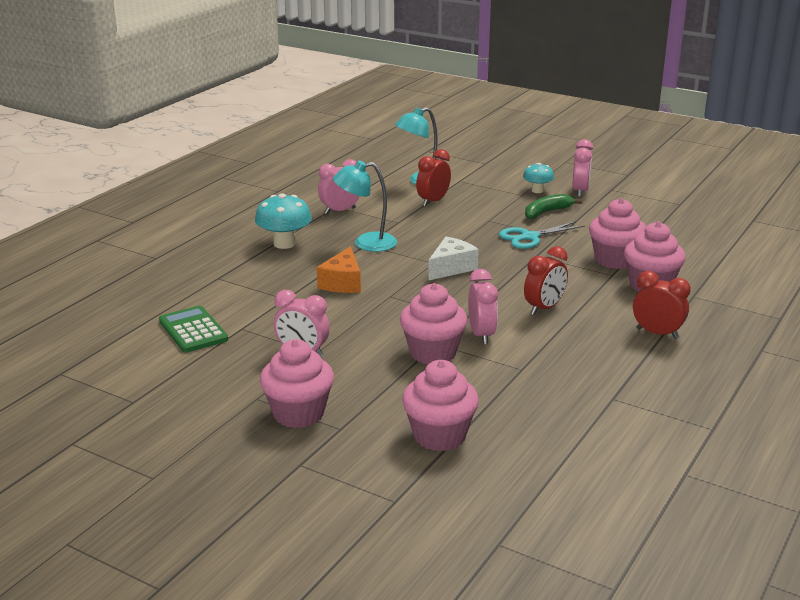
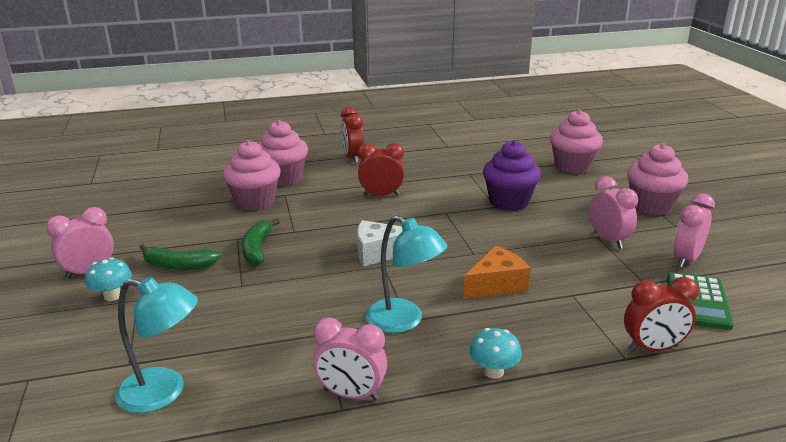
camera: 135 degrees left, 0 degrees up
turquoise mushroom [255,193,312,249] -> turquoise mushroom [469,328,522,379], size x0.61
pink cupcake [400,283,468,364] -> purple cupcake [483,140,541,211]
red clock [416,149,451,207] -> red clock moved to [624,277,699,352]
pink clock [468,269,498,345] -> pink clock moved to [673,193,715,268]
turquoise scissors [499,221,585,249] -> green banana [242,218,280,265]

